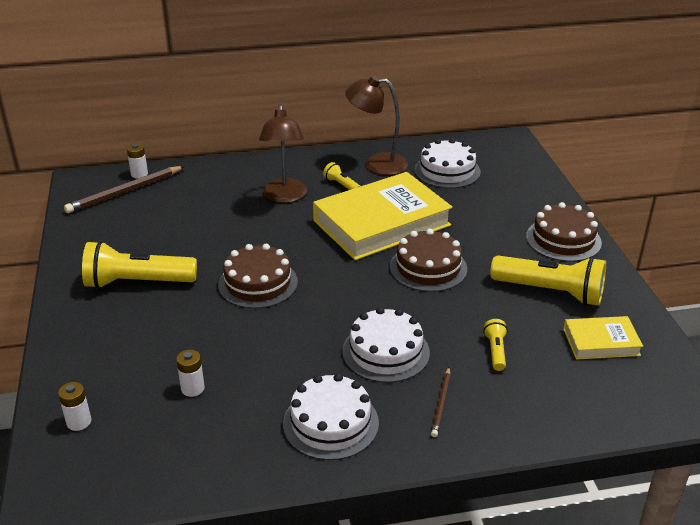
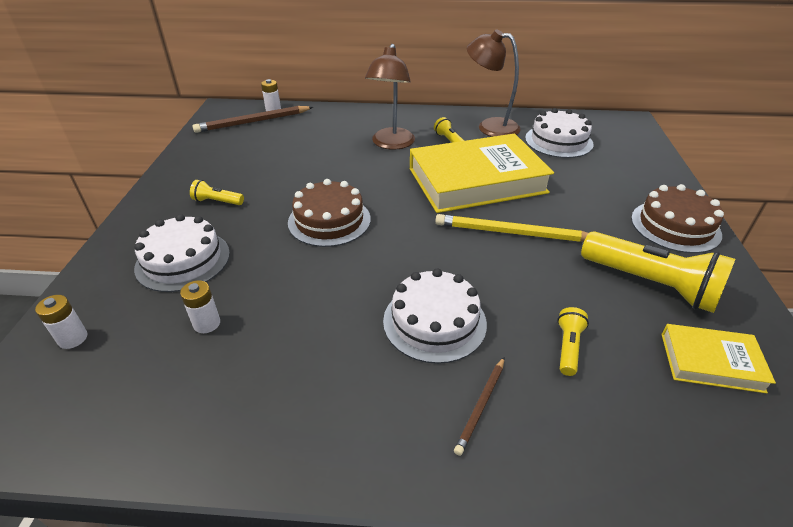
camera: 15 degrees right, 5 degrees up
yellow flashlight [82,241,197,289] -> yellow flashlight [190,180,244,205], size x0.47
white cake [283,373,379,460] -> white cake moved to [134,214,230,292]
brown cake [390,229,467,292] -> yellow pencil [435,214,588,242]

